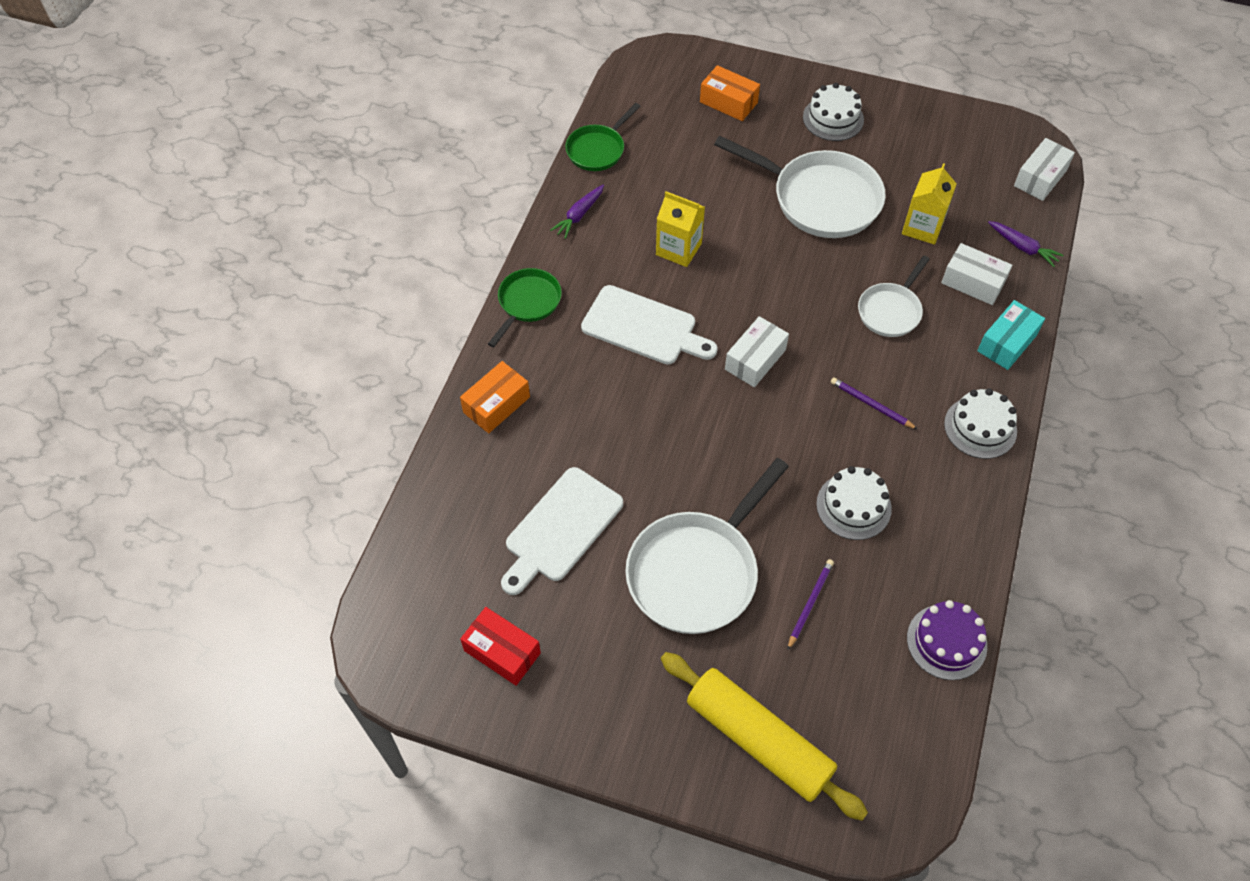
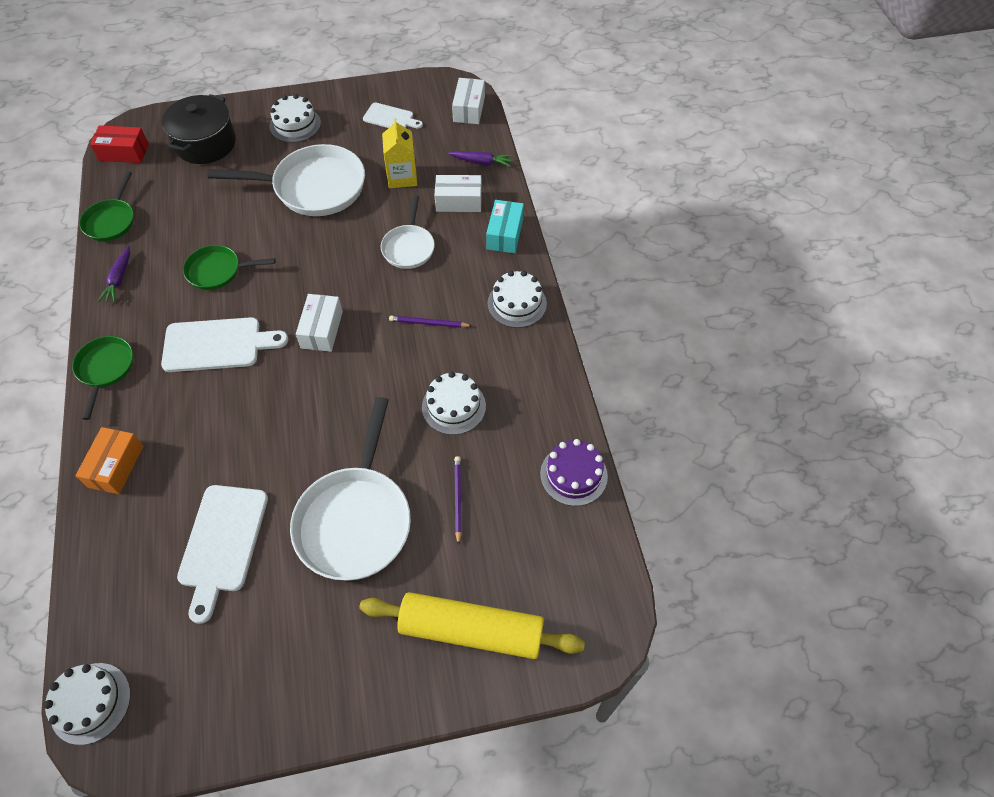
camera: 30 degrees left, 0 degrees up
red box [460,607,541,686] -> red box moved to [90,125,149,163]
yellow carton [656,191,705,267] -> green pan [183,245,275,290]
orange box [700,65,760,121] -> black pot [162,94,236,164]
none -> white cake [44,663,131,745]
none -> white cutting board [363,103,423,129]

